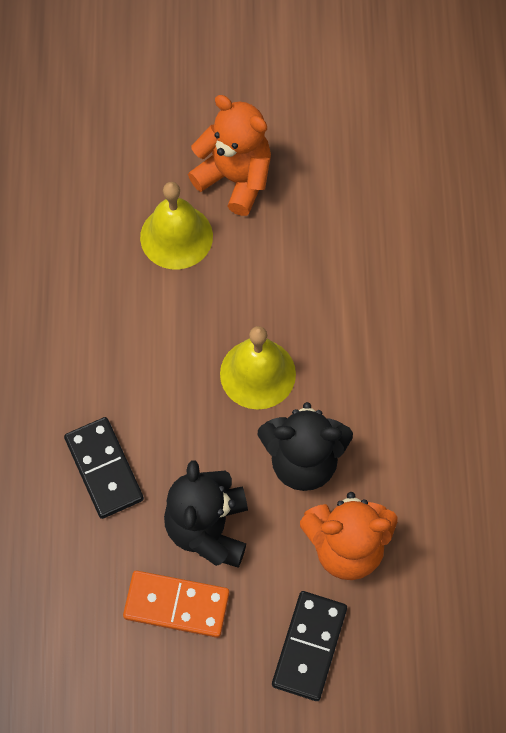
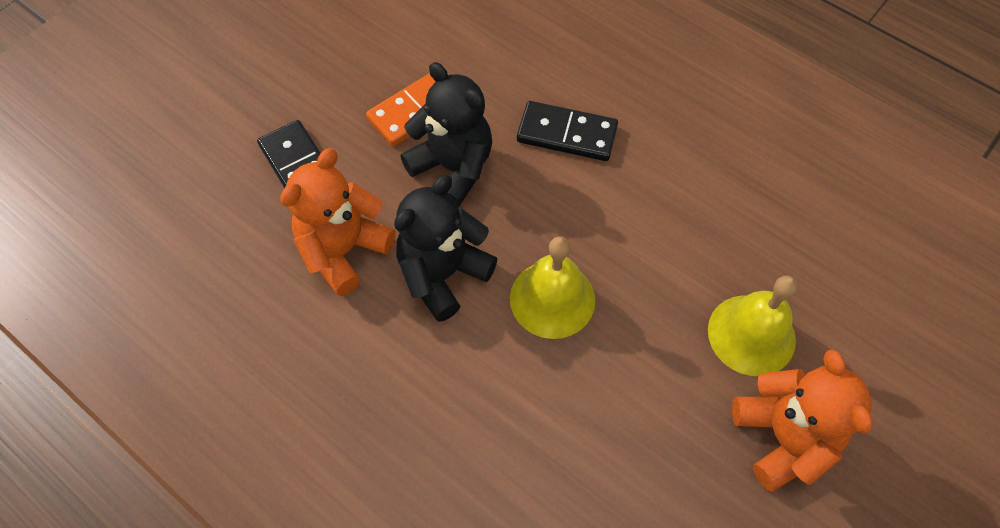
camera: 130 degrees right, 5 degrees down
orange teddy bear [188,95,271,216] -> orange teddy bear turned 90 degrees counterclockwise [732,349,873,492]

